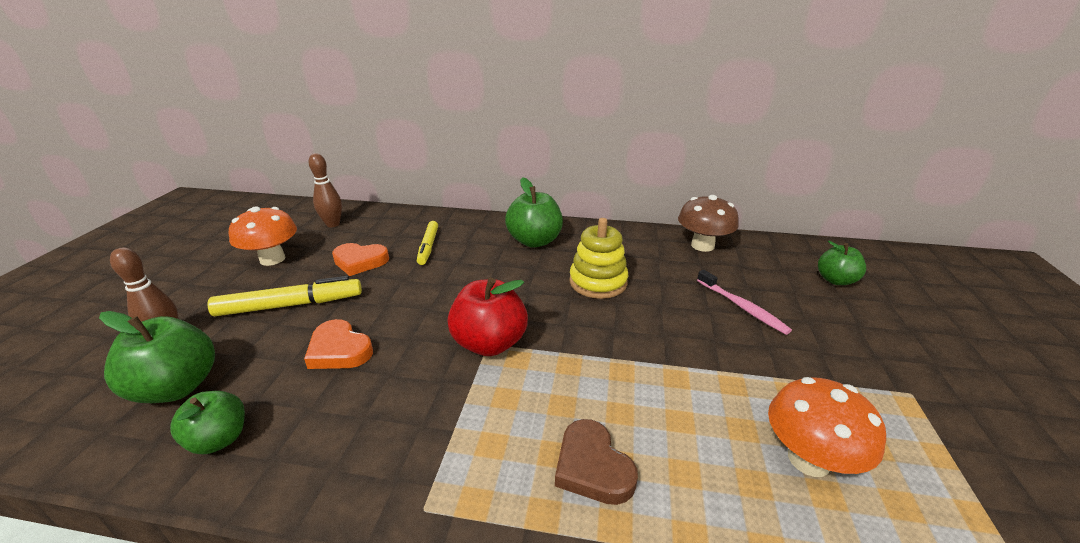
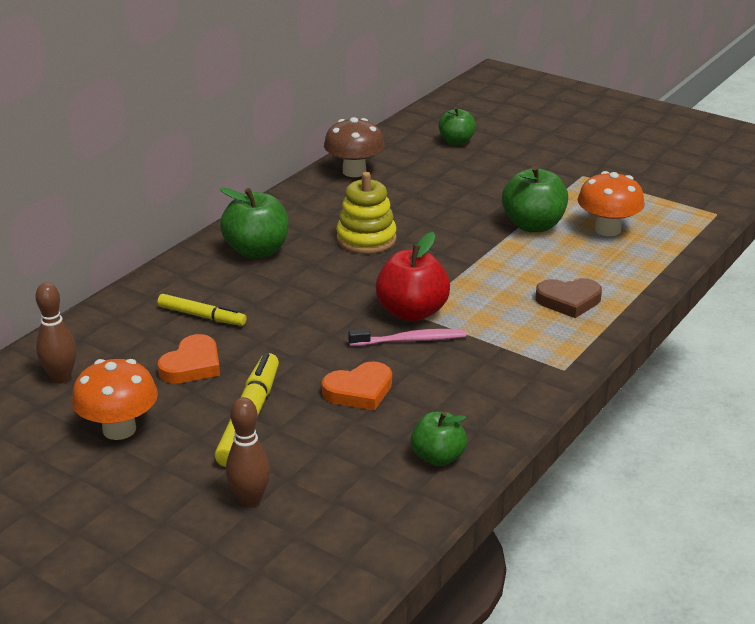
camera: 65 degrees left, 0 degrees up
green apple [99,311,215,403] -> green apple moved to [502,166,568,232]
pink toothbrush [697,270,792,335] -> pink toothbrush moved to [348,329,466,346]

